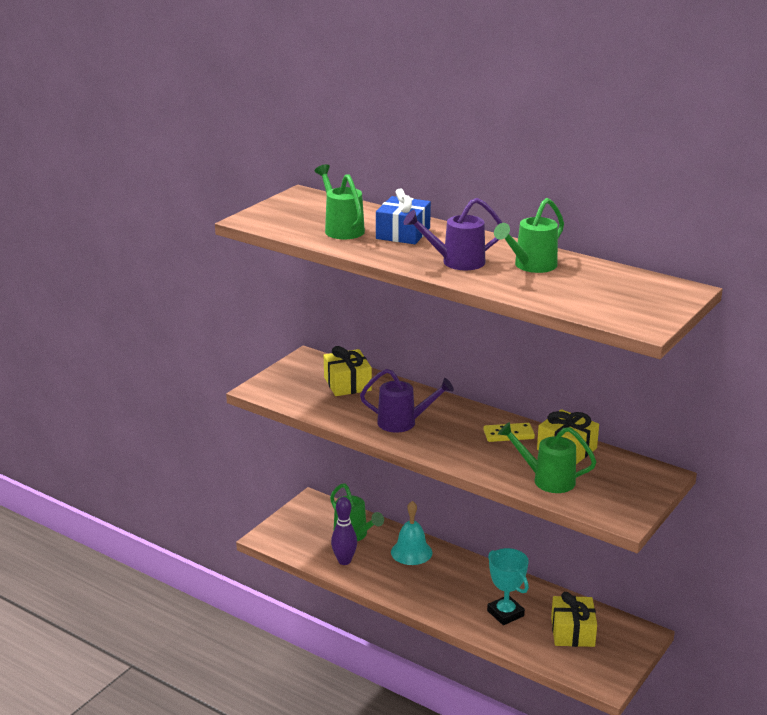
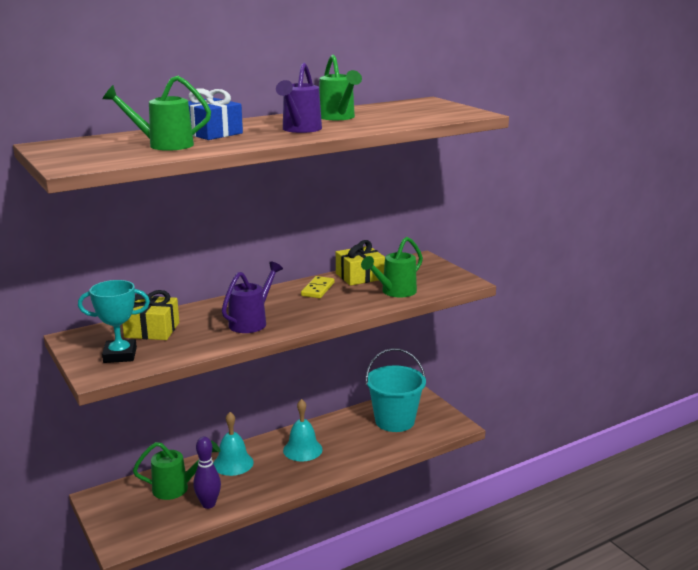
camera: 65 degrees left, 5 degrees down
turquoise trophy [487,548,529,625] -> turquoise trophy moved to [78,280,150,363]
yellow gift [551,592,597,647] -> turquoise bucket [366,348,426,432]
none -> turquoise bell [283,399,323,462]

